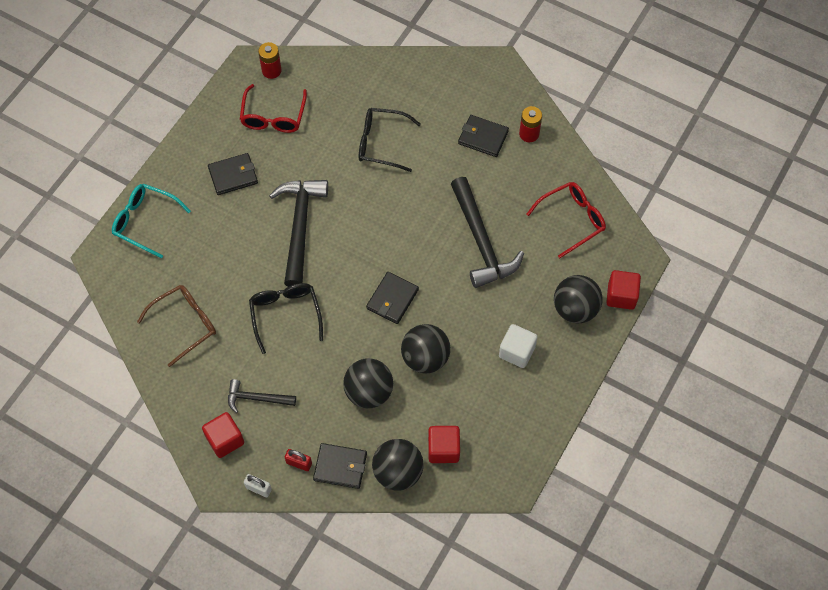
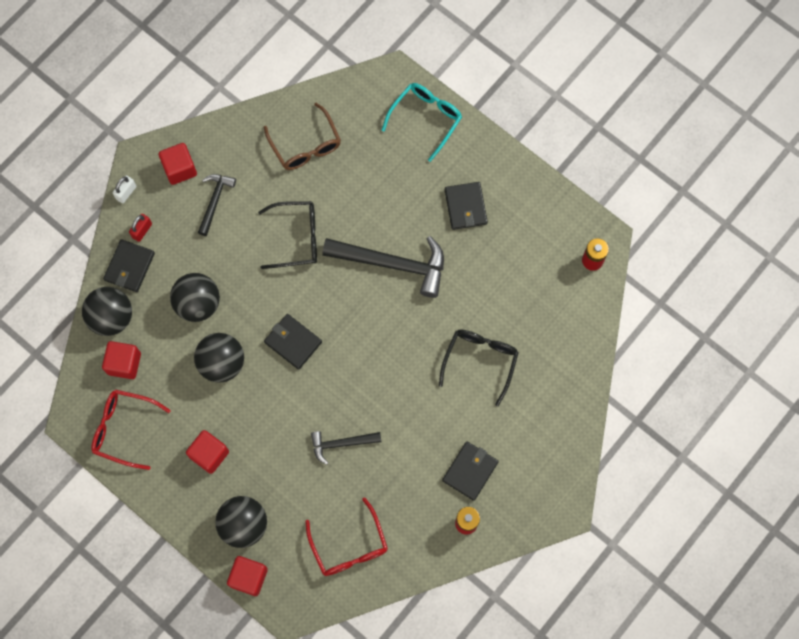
camera: 100 degrees right, 10 degrees up
red glasses [240,84,307,133] -> red glasses moved to [91,389,171,470]
black hammer [451,177,524,288] -> black hammer [311,431,381,465], size x0.55
white cube [499,324,538,368] -> red cube [186,430,229,474]

